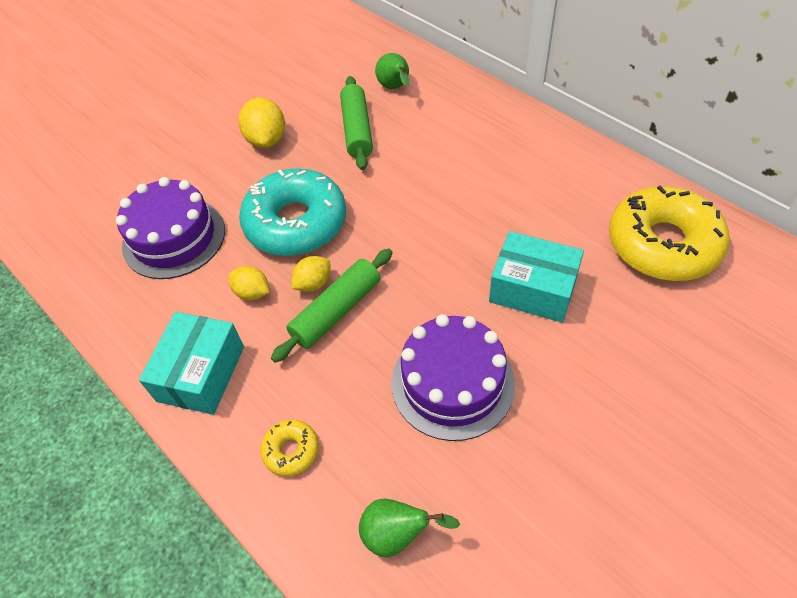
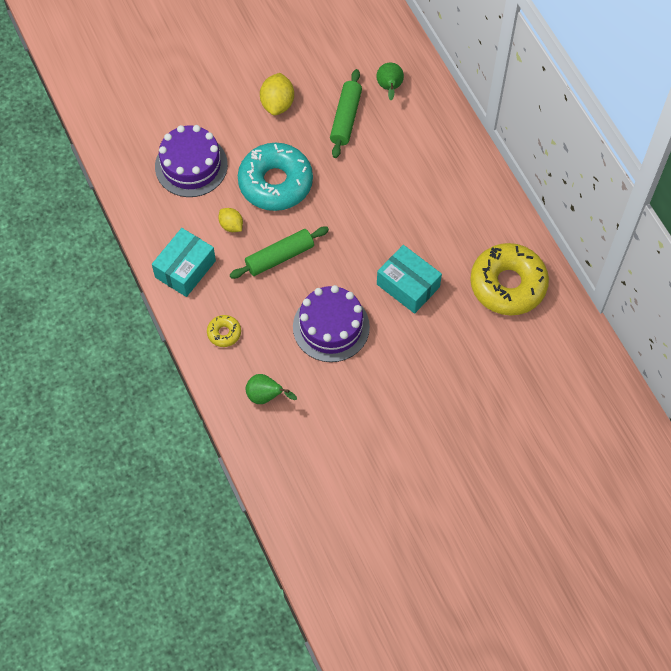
camera: 15 degrees right, 10 degrees up
yellow lemon [291,256,330,292] -> none

